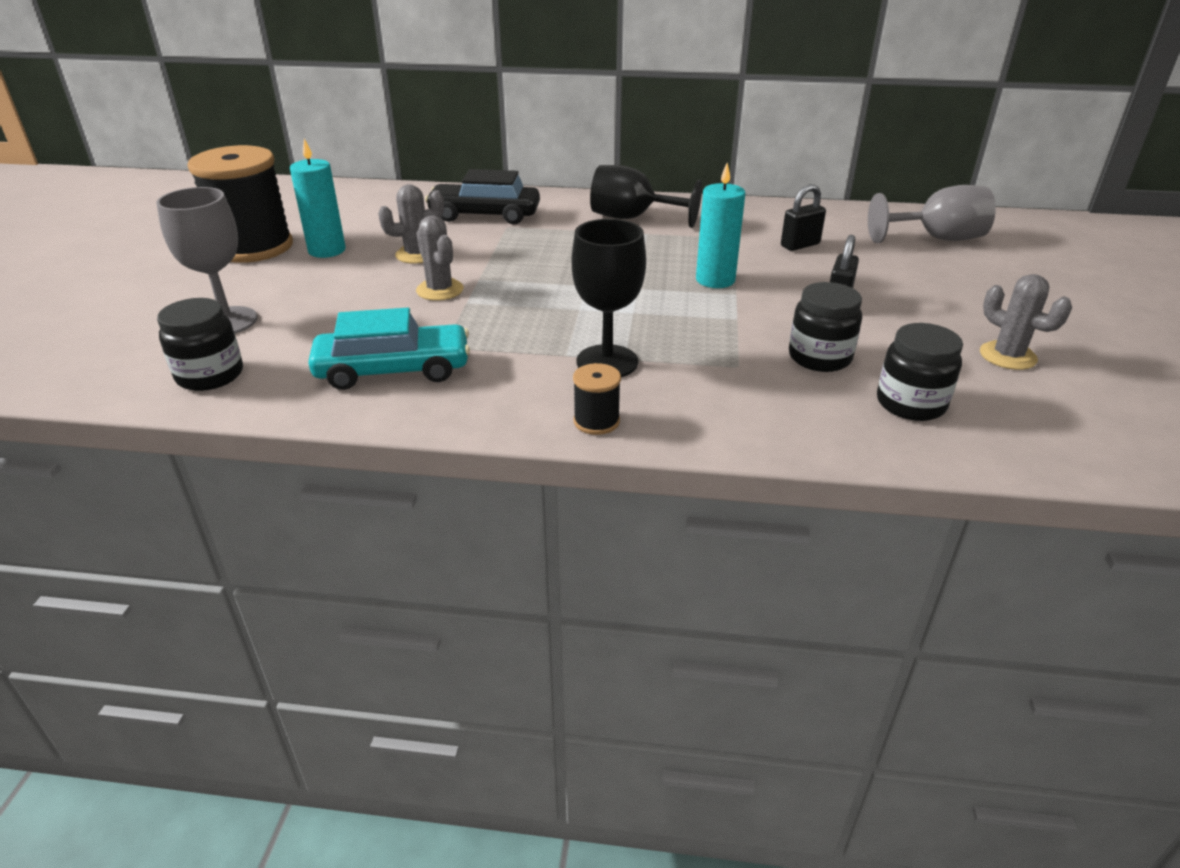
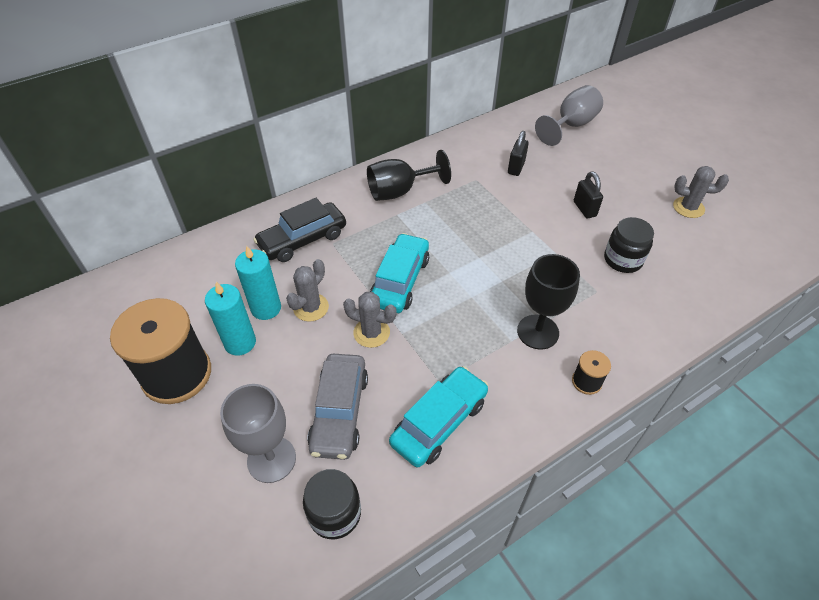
camera: 40 degrees left, 15 degrees up
turquoise candle [696,163,745,288] -> turquoise candle moved to [235,246,281,320]
black jar [877,323,963,421] -> none
none -> grey car [307,354,368,460]
none -> turquoise car [370,233,429,313]

